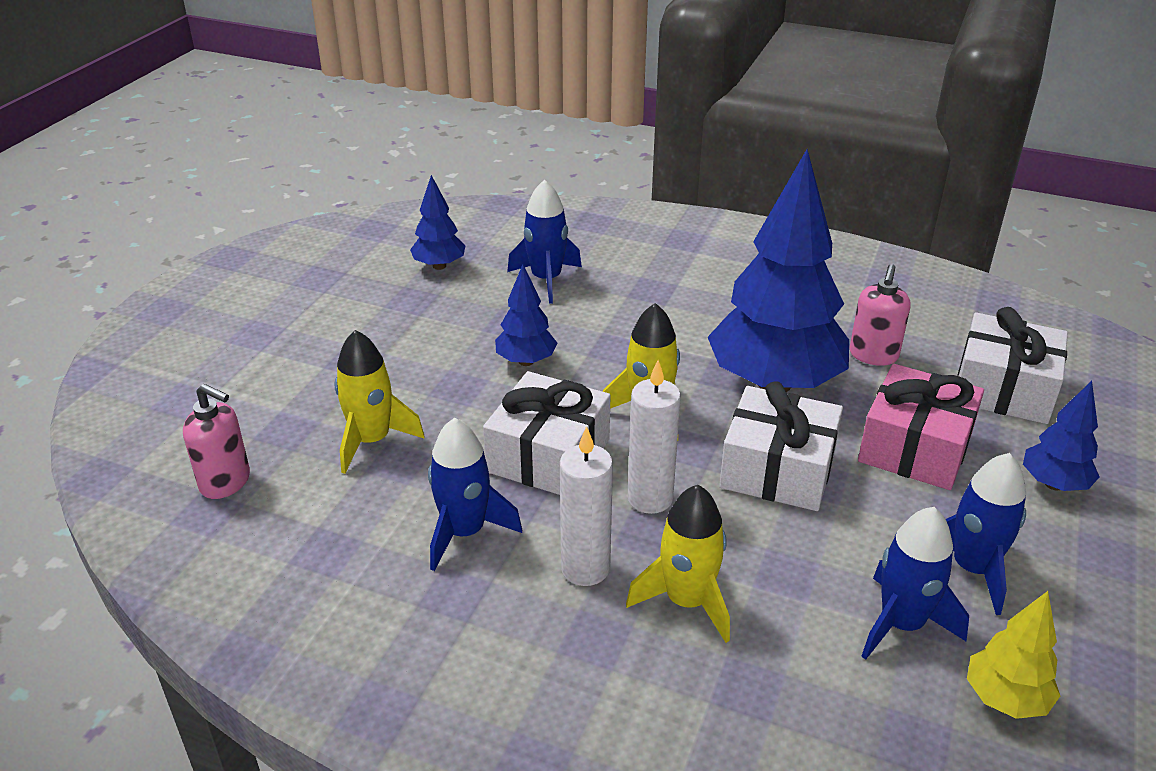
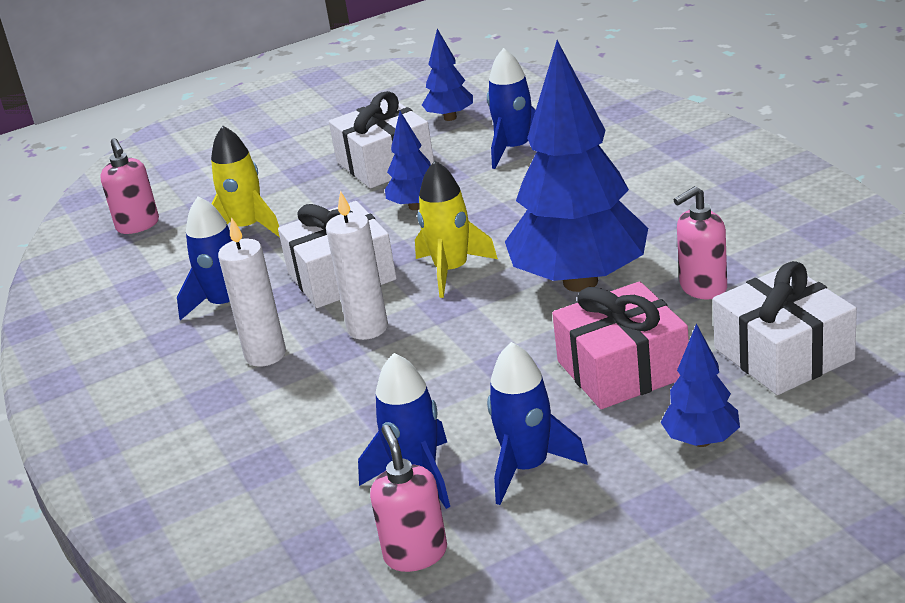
camera: 45 degrees right, 5 degrees down
yellow rocket [626,485,730,643] -> none
white gift [719,381,843,511] -> white gift moved to [329,91,434,189]
yellow tree [967,591,1060,719] -> pink soap dispenser [370,425,447,572]

